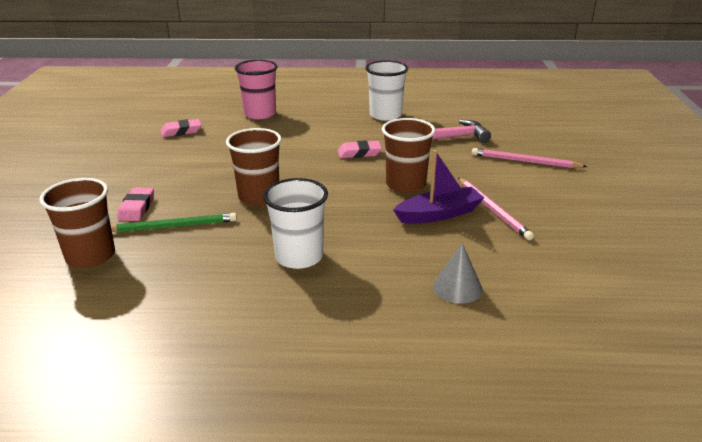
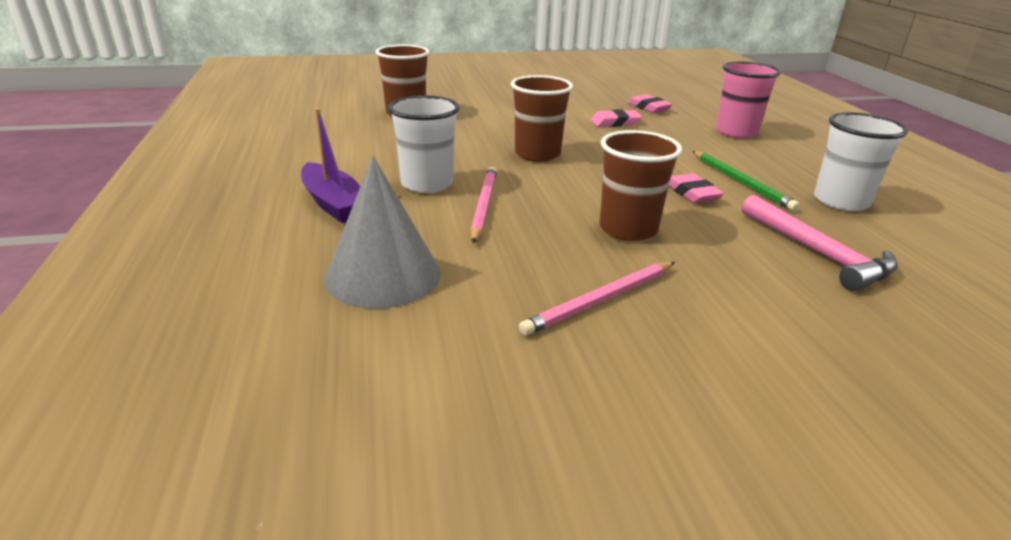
camera: 75 degrees right, 0 degrees up
green pencil [111,213,237,232] -> green pencil moved to [692,151,800,211]
pink eraser [117,188,154,221] -> pink eraser moved to [591,109,642,127]
purple boat [393,150,484,224] -> purple boat moved to [301,108,360,223]
grey cone [433,243,482,304] -> grey cone [324,156,441,309], size x1.77
pink pencil [472,148,588,168] -> pink pencil moved to [470,167,497,243]

